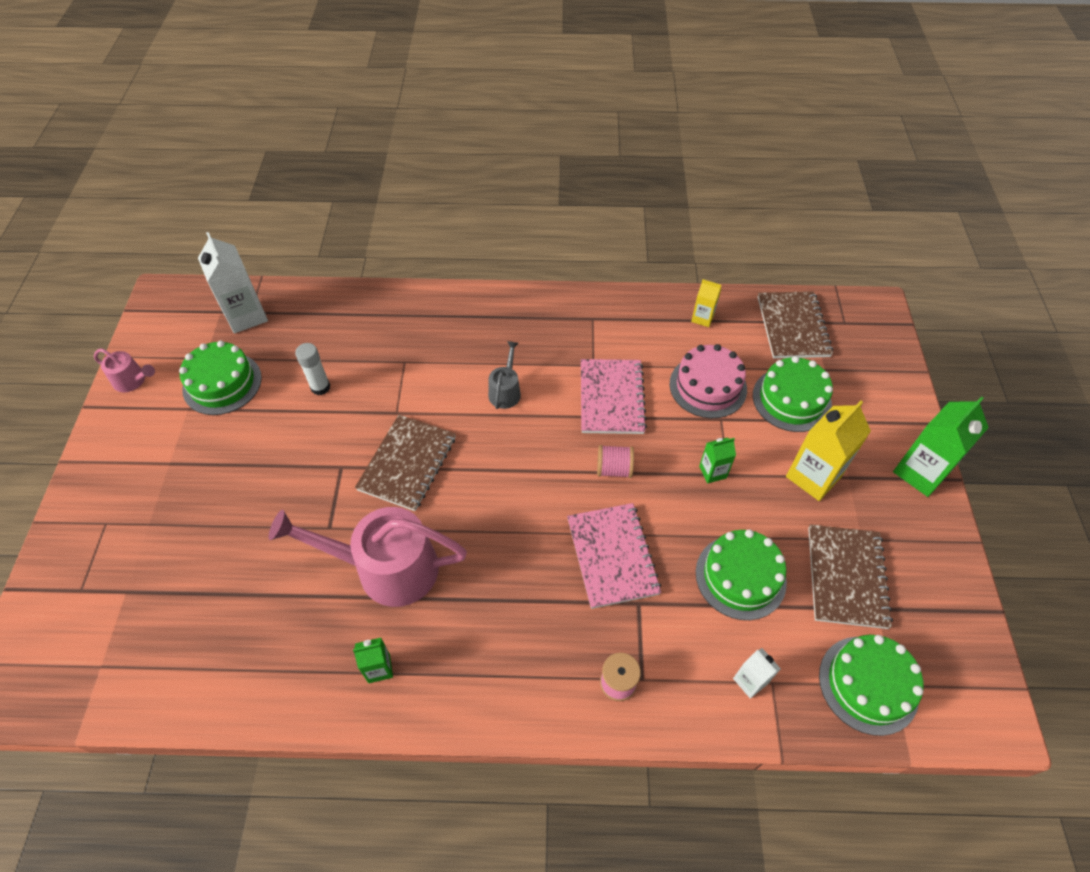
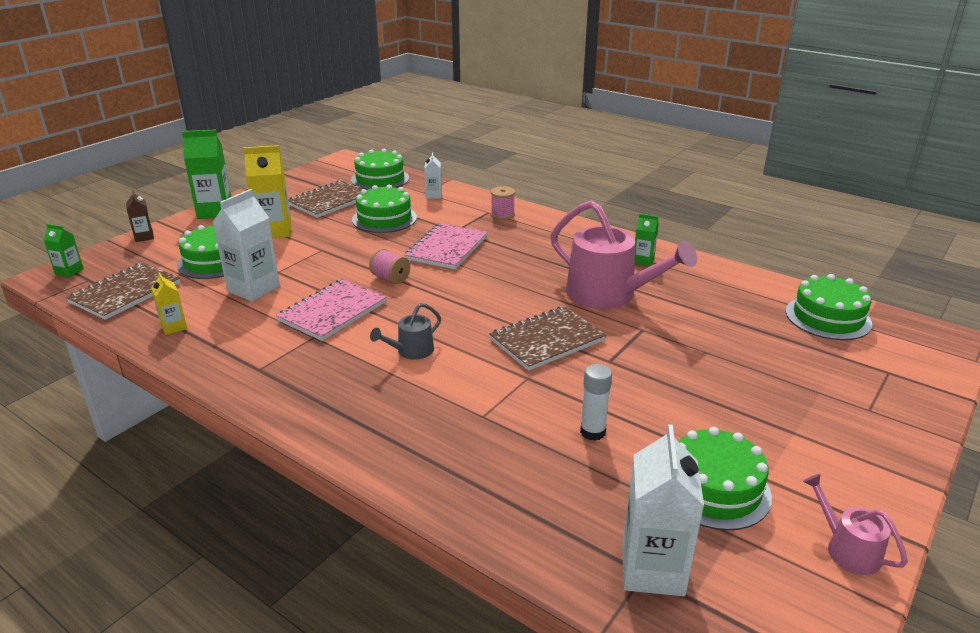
camera: 145 degrees left, 25 degrees down
pink cake [669,344,747,418] -> white carton [213,189,280,302]
green carton [699,438,736,483] -> green carton moved to [43,224,84,277]
none -> brown carton [126,190,154,242]
none -> green cake [786,274,872,340]

